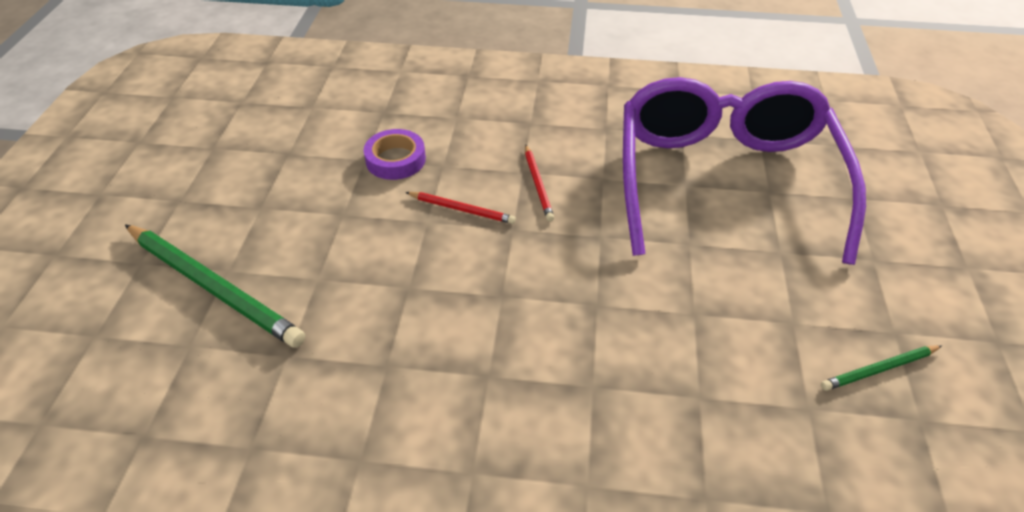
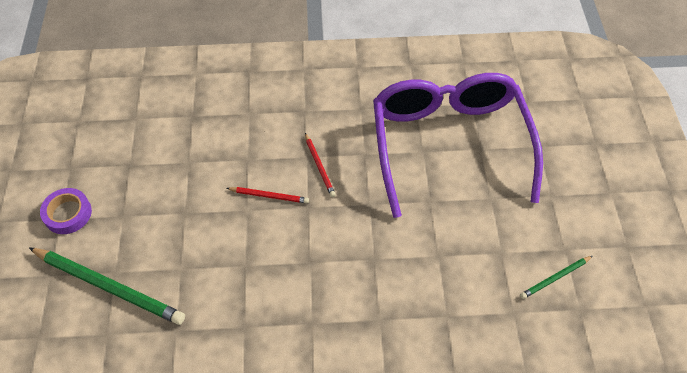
camera: 10 degrees left, 10 degrees up
purple tape [363,129,426,180] -> purple tape moved to [40,188,92,234]

